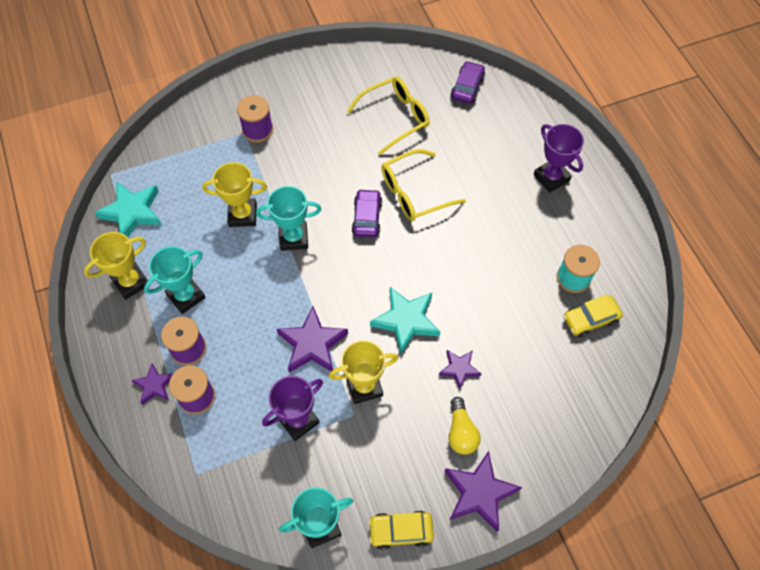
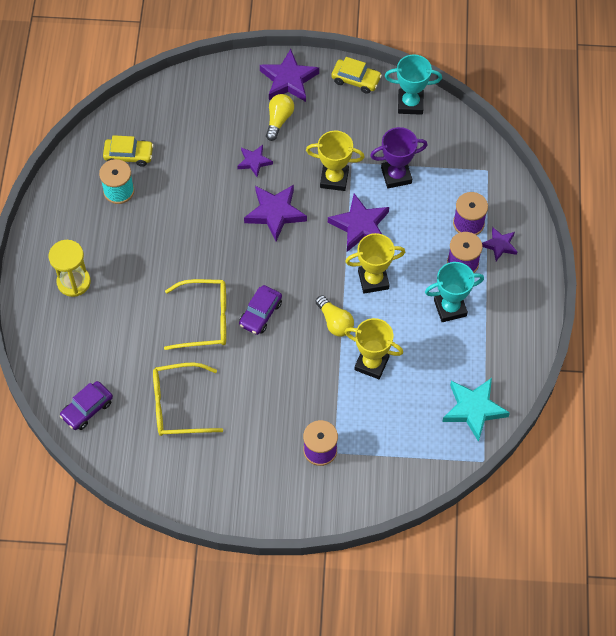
camera: 155 degrees left, 0 degrees up
yellow trophy [84,232,148,300] -> yellow trophy moved to [345,233,405,294]
turquoise trophy [256,186,322,251] -> yellow light bulb [316,295,354,337]
turquoise star [370,287,440,354] -> purple star [244,185,307,241]
purple trophy [534,124,584,193] -> yellow hourglass [49,240,91,297]

